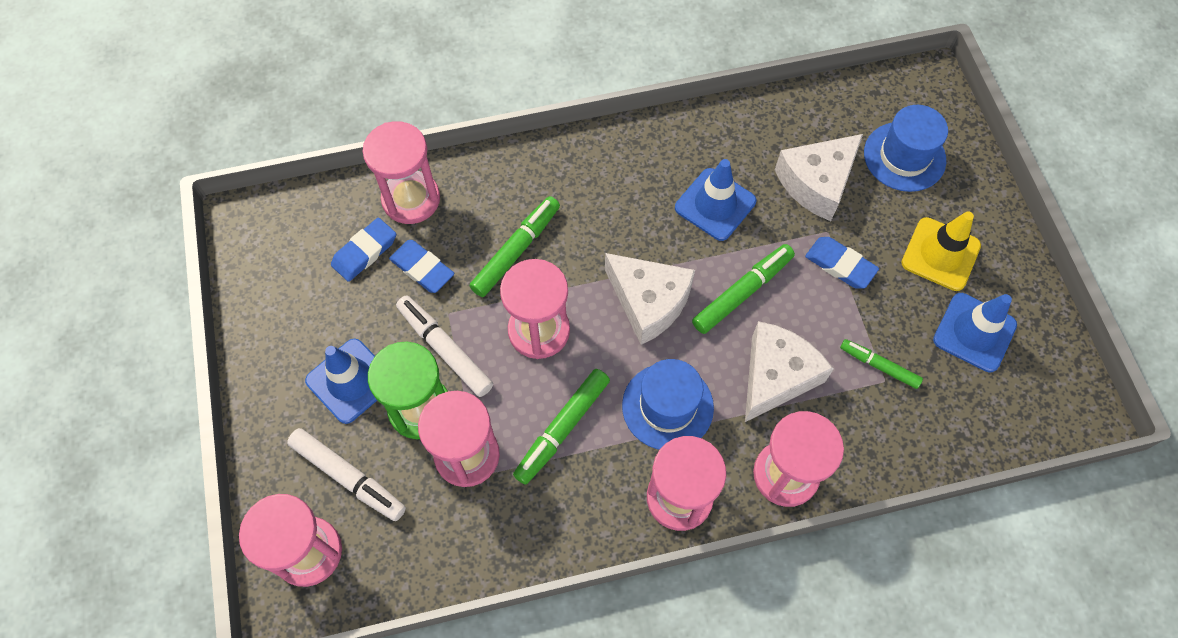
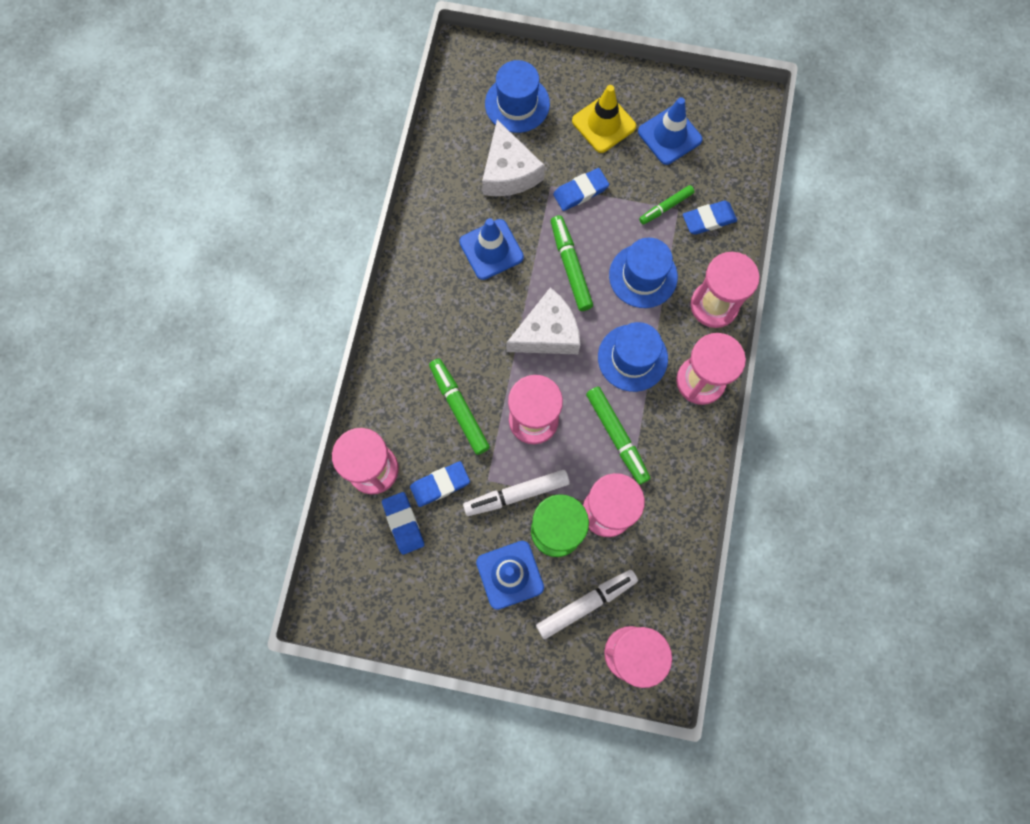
camera: 65 degrees left, 10 degrees up
white cheese [745,321,834,422] -> blue hat [609,238,678,308]
none -> blue eraser [683,201,737,235]

